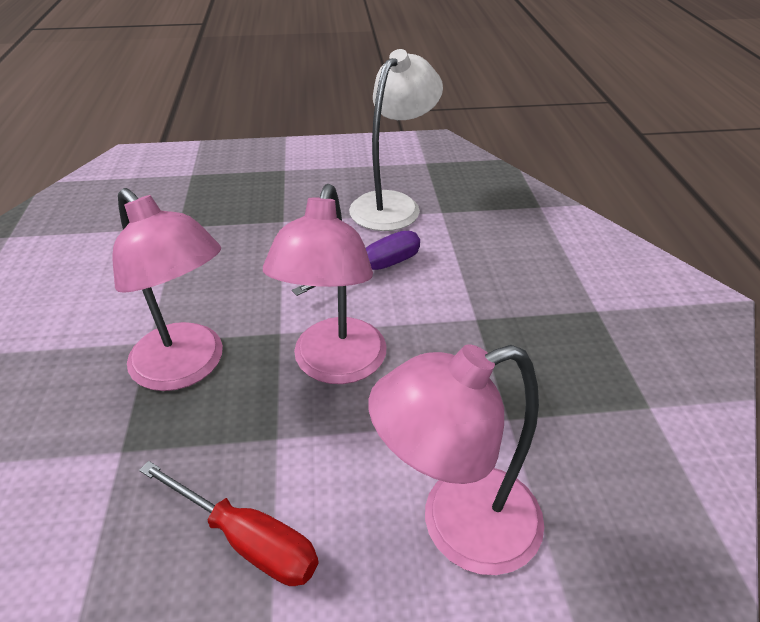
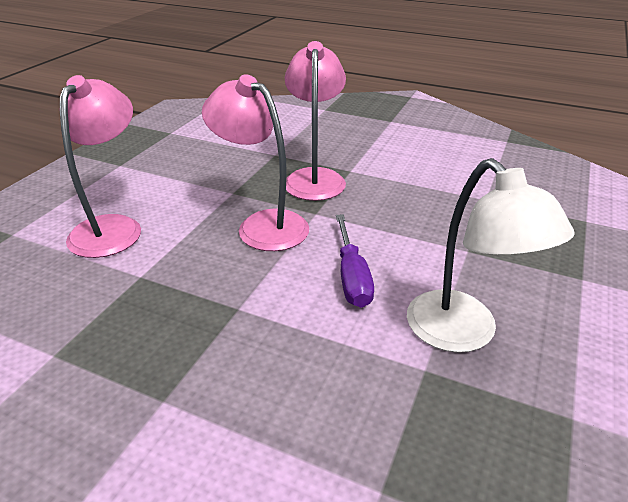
camera: 120 degrees right, 5 degrees down
pink lamp [112,188,223,391] -> pink lamp turned 105 degrees clockwise [285,41,346,201]
red screwdriver [139,461,318,586] -> none

